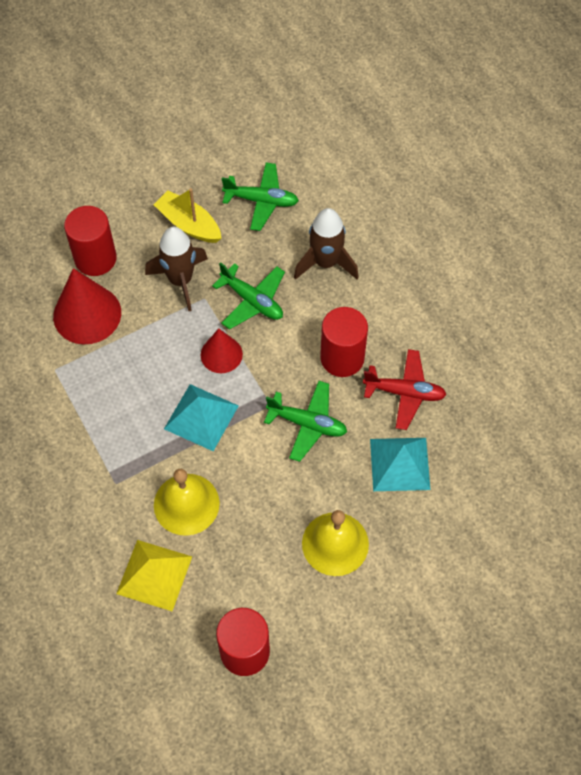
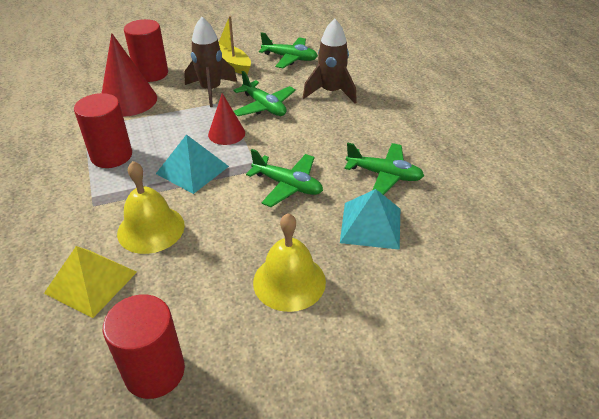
camera: 10 degrees right, 20 degrees down
red cylinder [320,307,368,377] -> red cylinder moved to [74,93,132,168]
red plane [363,349,447,430] -> green plane [345,143,424,195]

